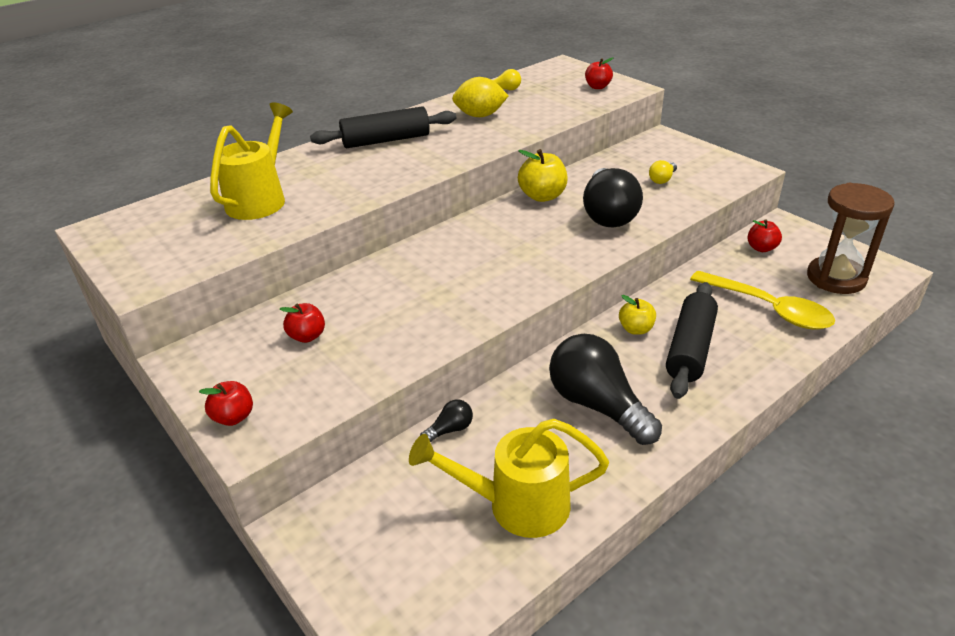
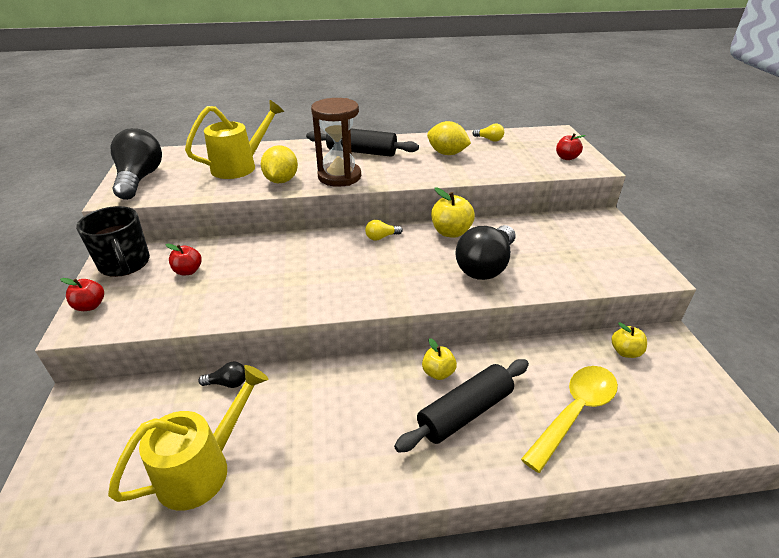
camera: 30 degrees right, 0 degrees up
yellow watering can [409,419,609,538] -> yellow watering can turned 105 degrees clockwise [108,365,268,511]
black light bulb [549,334,662,445] -> black light bulb moved to [111,128,162,200]
yellow light bulb [649,160,677,184] -> yellow light bulb moved to [365,220,403,241]
yellow spoon [690,271,835,330] -> yellow spoon turned 120 degrees counterclockwise [521,366,618,473]
red apple [747,219,782,252] -> yellow apple [612,322,647,358]
brown hourglass [807,183,895,294] -> brown hourglass moved to [311,98,361,187]
none -> black mug [76,206,150,277]
none -> yellow lemon [261,145,298,183]

